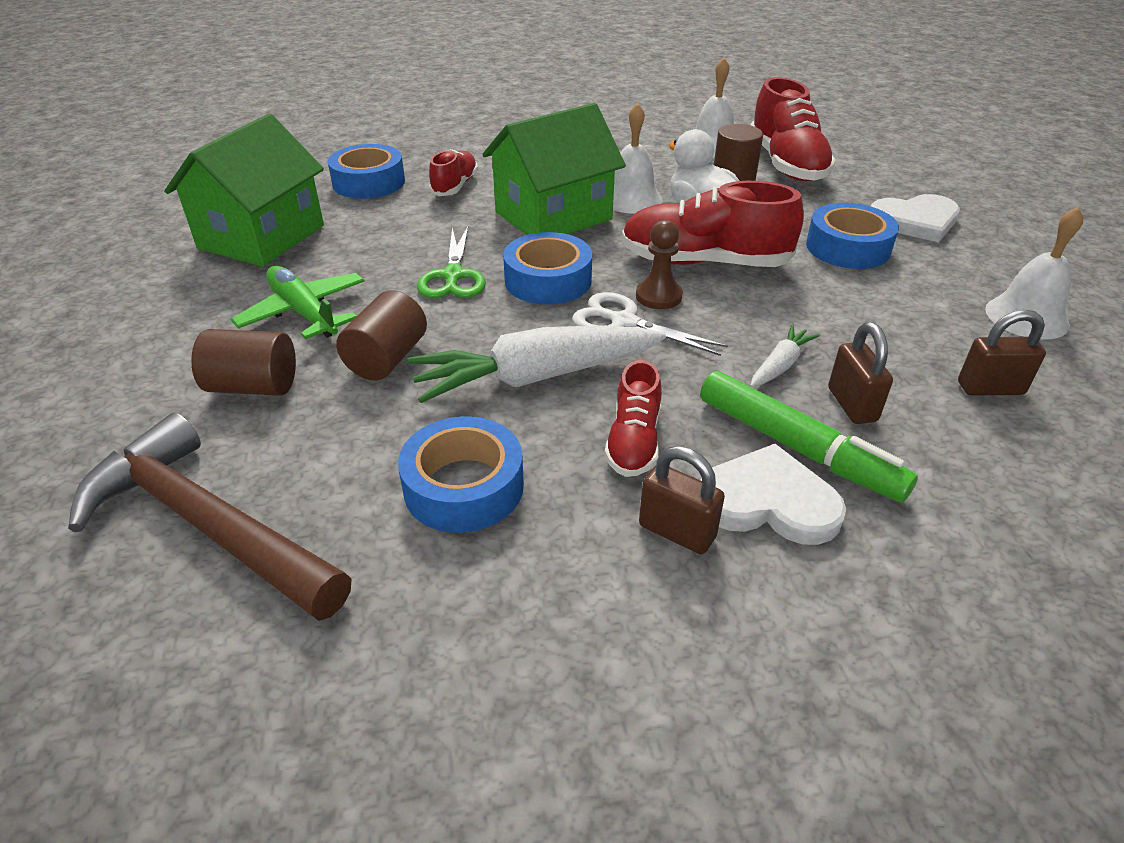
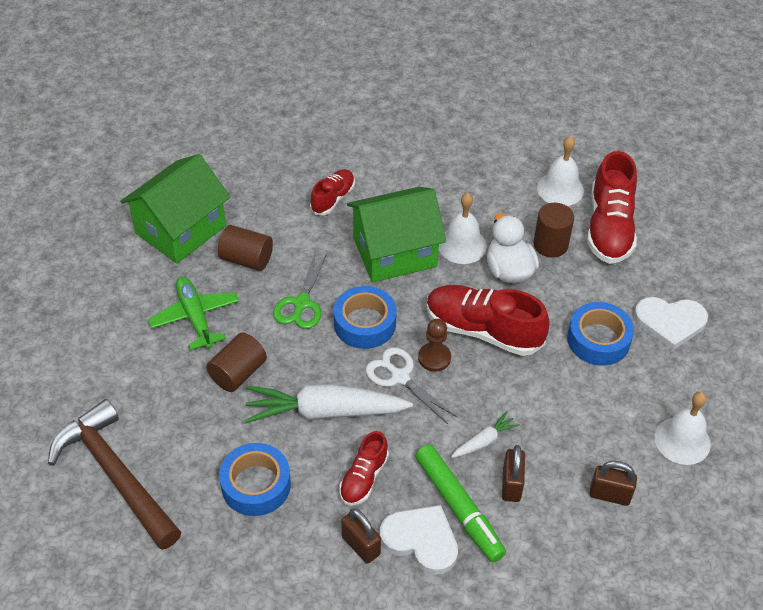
camera: 15 degrees right, 10 degrees up
brown cylinder [191,329,296,396] -> brown cylinder moved to [218,225,273,271]
blue tape [328,144,405,199] -> none

